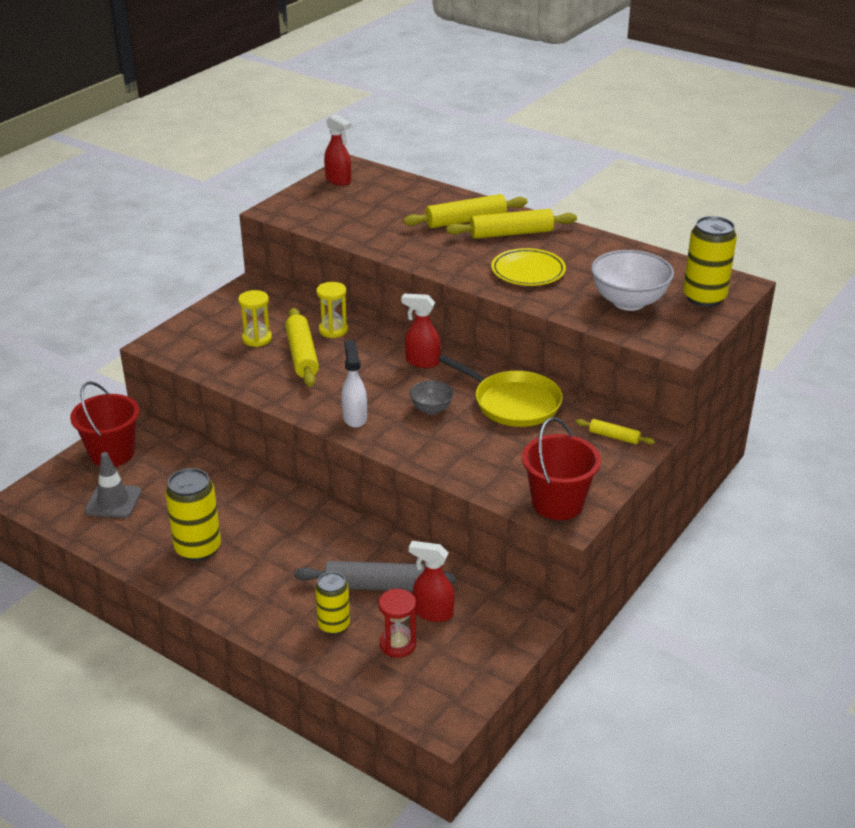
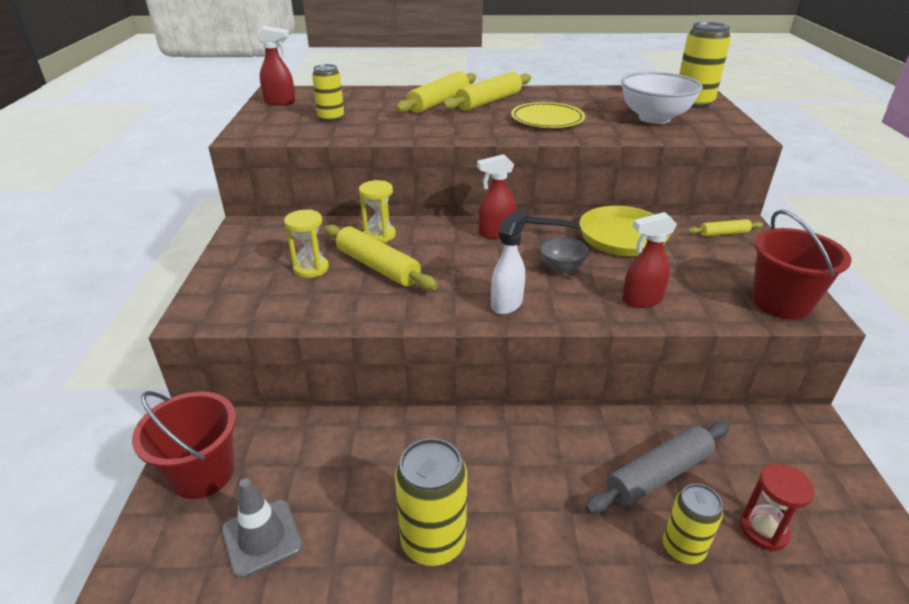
camera: 35 degrees left, 0 degrees up
white spray bottle [341,340,367,428] -> white spray bottle turned 75 degrees clockwise [491,209,529,314]
red spray bottle [409,541,455,622] -> red spray bottle moved to [622,212,677,308]
none -> yellow can [312,64,344,122]

